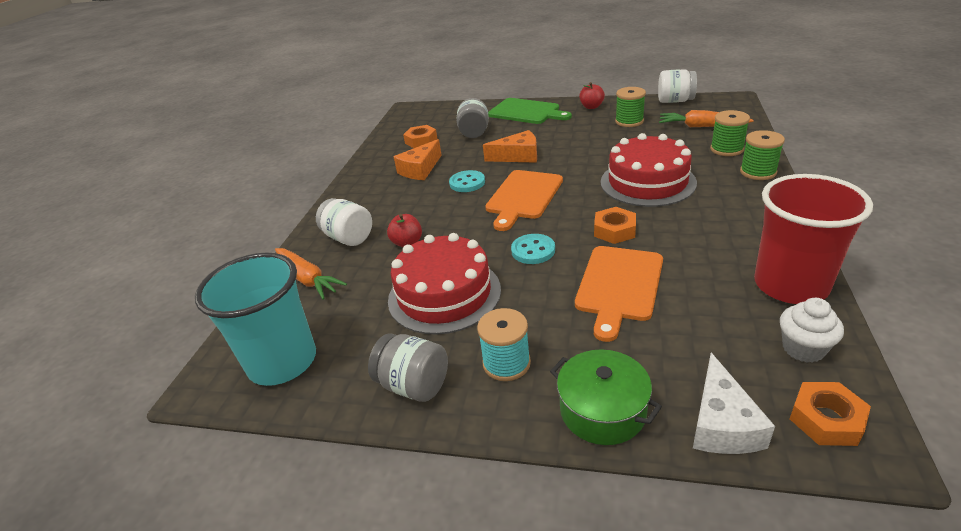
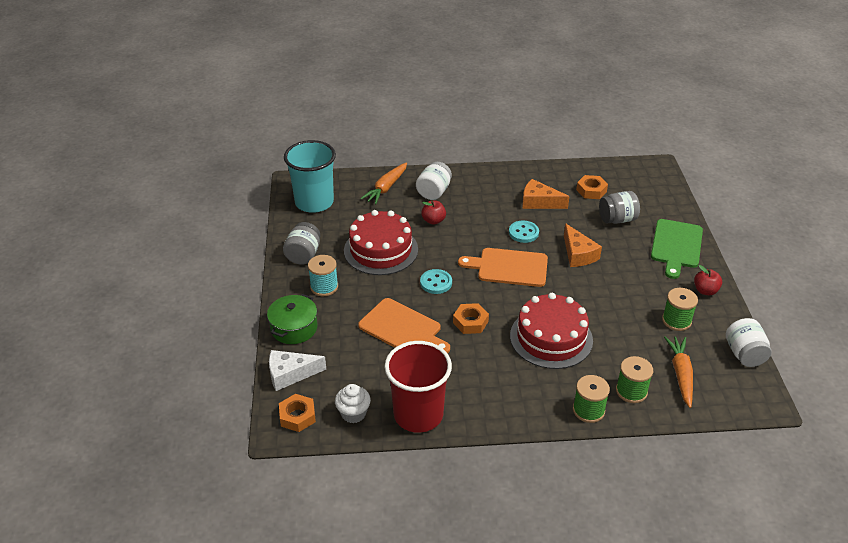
camera: 70 degrees right, 5 degrees up
orange cutting board [575,246,663,342] -> orange cutting board turned 150 degrees counterclockwise [358,298,450,353]

